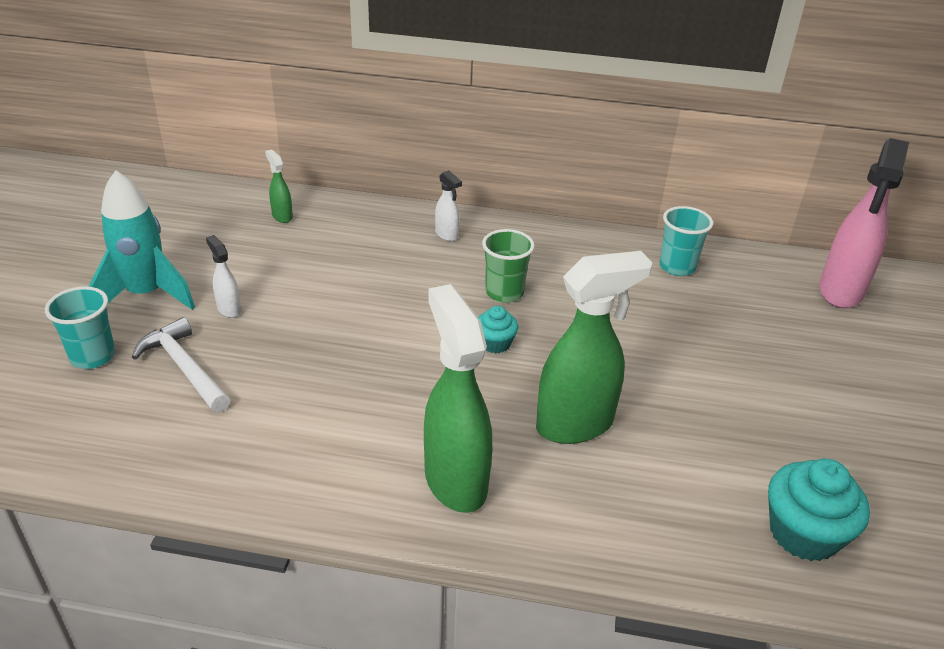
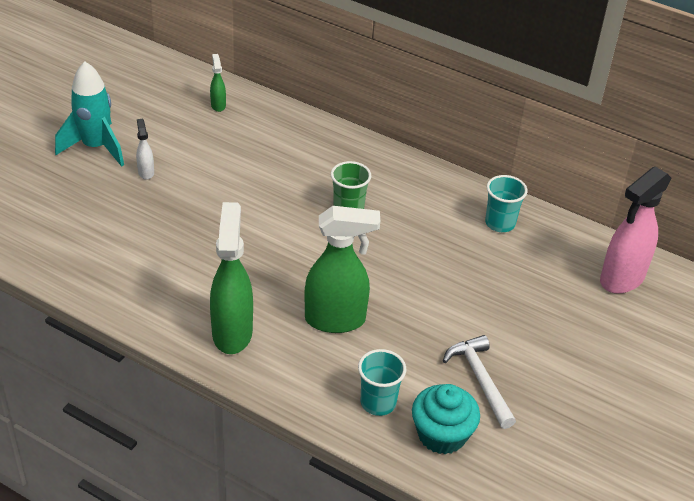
camera: 20 degrees right, 5 degrees up
turquoise cup [45,286,115,369] -> turquoise cup moved to [358,349,406,416]
white hammer [132,317,230,413] -> white hammer moved to [443,335,516,429]
white spray bottle [435,170,462,241] -> none
turquoise cupcake [478,306,518,353] -> none

